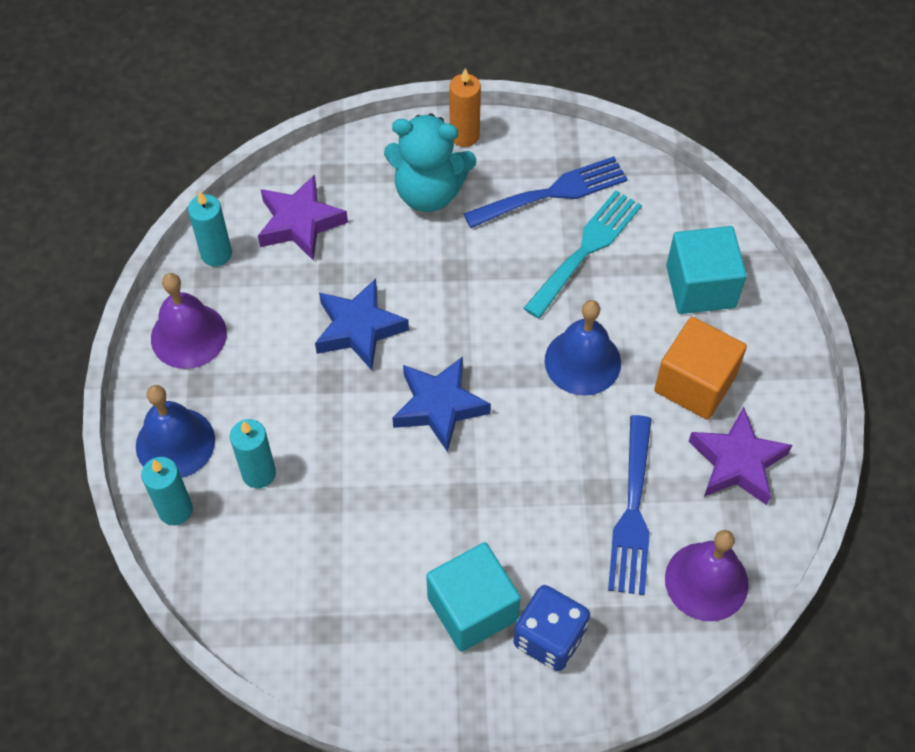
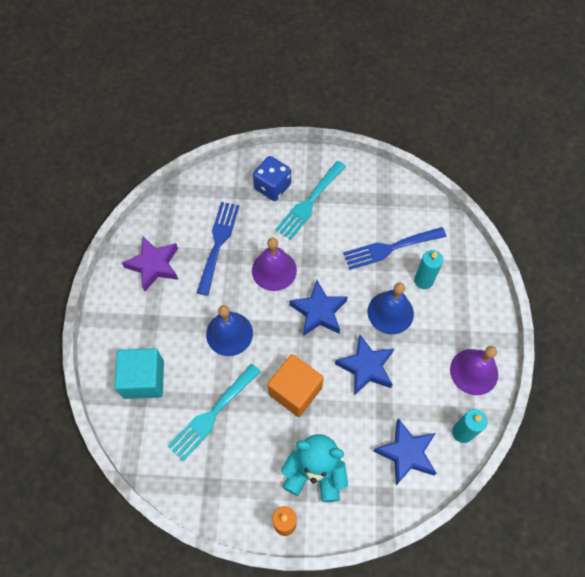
camera: 175 degrees left, 5 degrees up
blue bell [136,385,215,478] -> blue bell moved to [368,282,414,334]
turquoise candle [141,457,193,525] -> none
purple star [258,175,348,261] -> blue star [374,418,437,485]
turquoise cube [426,542,521,652] -> turquoise fork [275,161,346,240]
blue fork [463,156,628,228] -> blue fork moved to [343,227,447,270]
orange cube [654,317,747,420] -> orange cube moved to [267,354,324,417]
purple bell [665,530,749,621] -> purple bell moved to [252,238,297,291]

